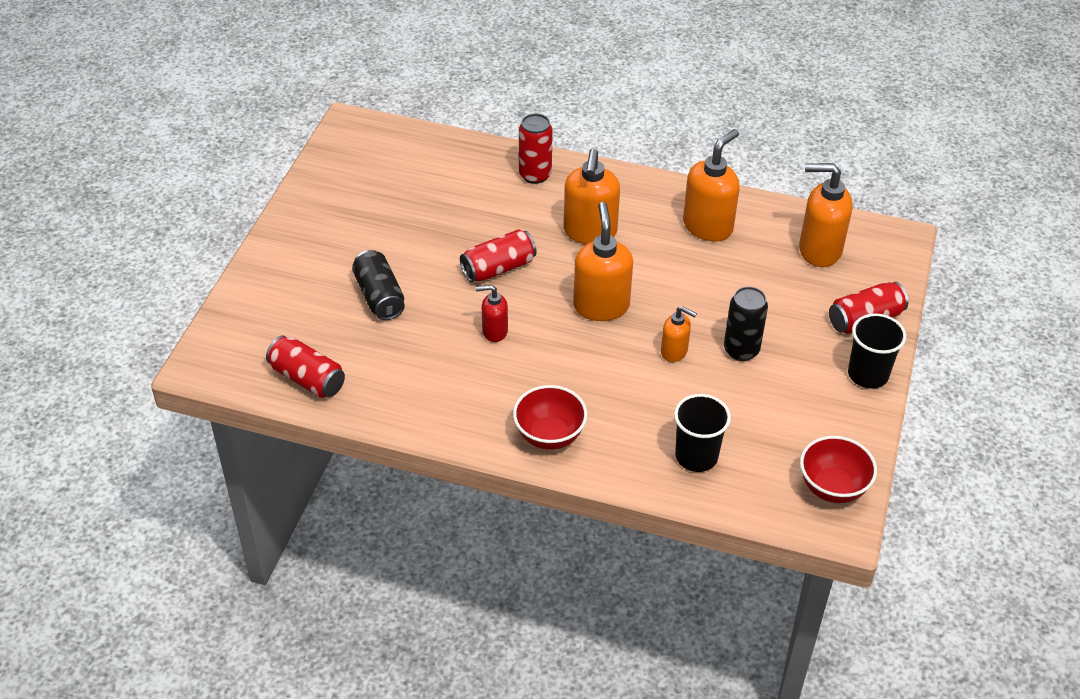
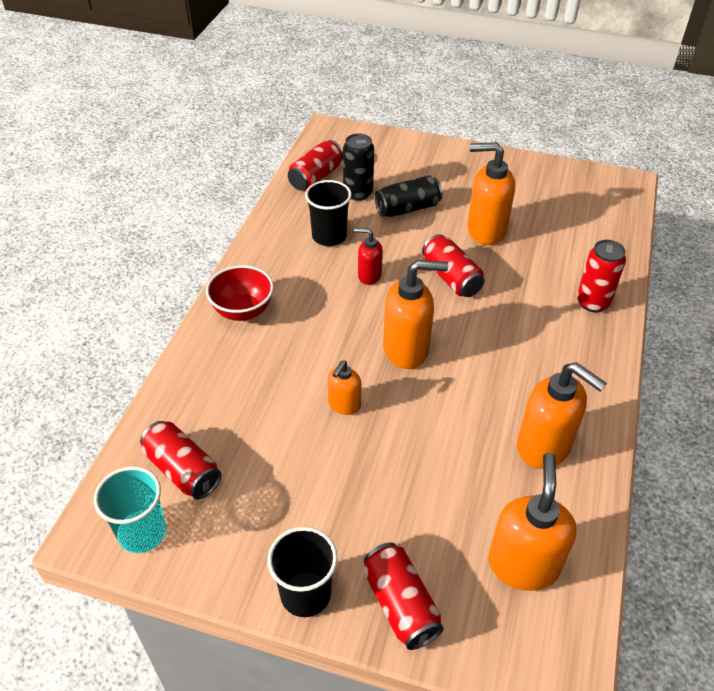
camera: 90 degrees right, 0 degrees up
red soap dispenser [476,285,508,342] -> red soap dispenser turned 75 degrees counterclockwise [354,228,383,285]
orange soap dispenser [564,149,620,244] -> orange soap dispenser moved to [467,142,515,245]
black cup [674,394,731,472] -> black cup moved to [305,180,352,246]
black can [724,287,768,361] -> black can moved to [343,133,374,201]
red bowl [800,436,877,503] -> turquoise cup [94,466,166,553]
none -> red can [140,421,221,499]

